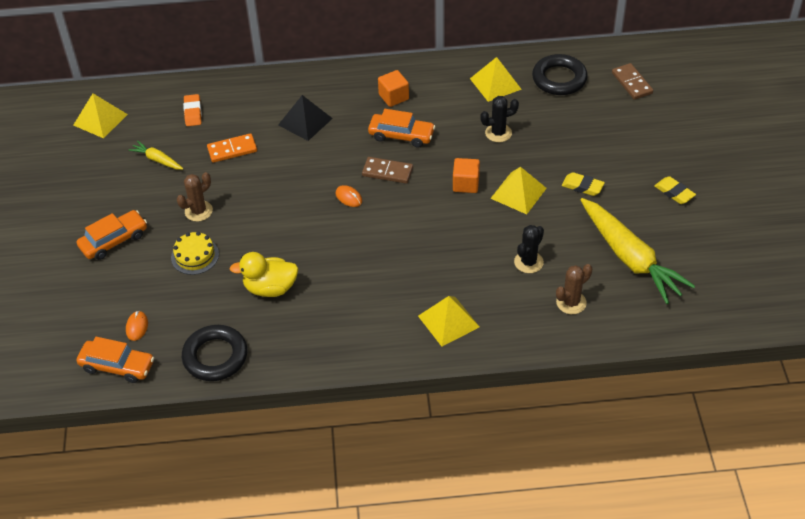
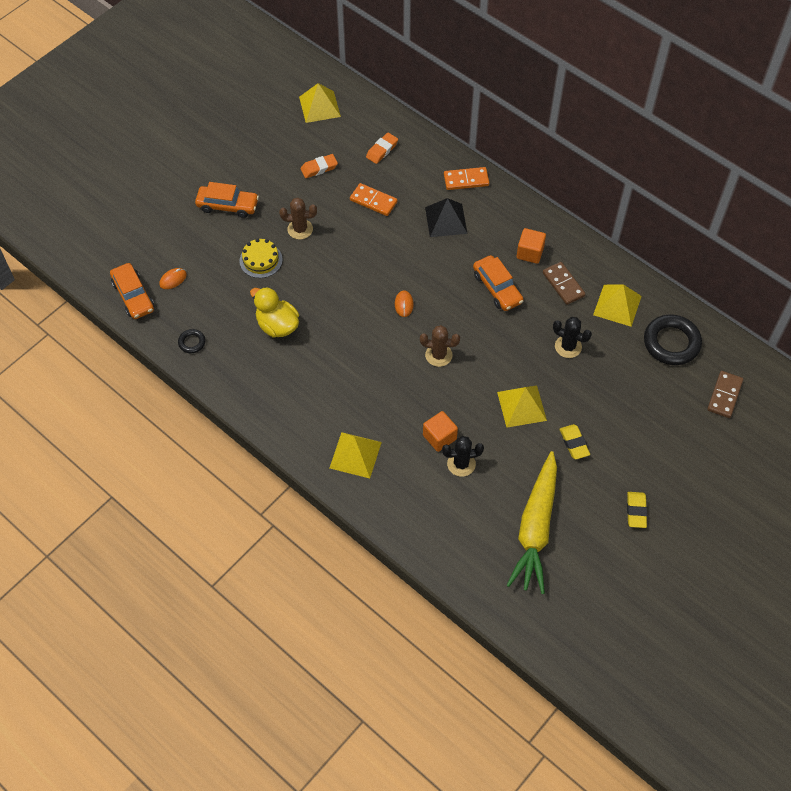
camera: 45 degrees right, 10 degrees up
yellow carrot [128,141,183,170] -> orange eraser [301,154,338,178]
black ring [182,325,247,381] -> black ring [178,329,206,353], size x0.48
brown domino [362,157,413,184] -> brown domino moved to [543,262,585,305]
orange cube [453,158,480,193] -> orange cube moved to [423,411,458,452]
brown cactus [556,264,592,314] -> brown cactus moved to [420,325,460,367]
none -> orange domino [444,167,489,190]

